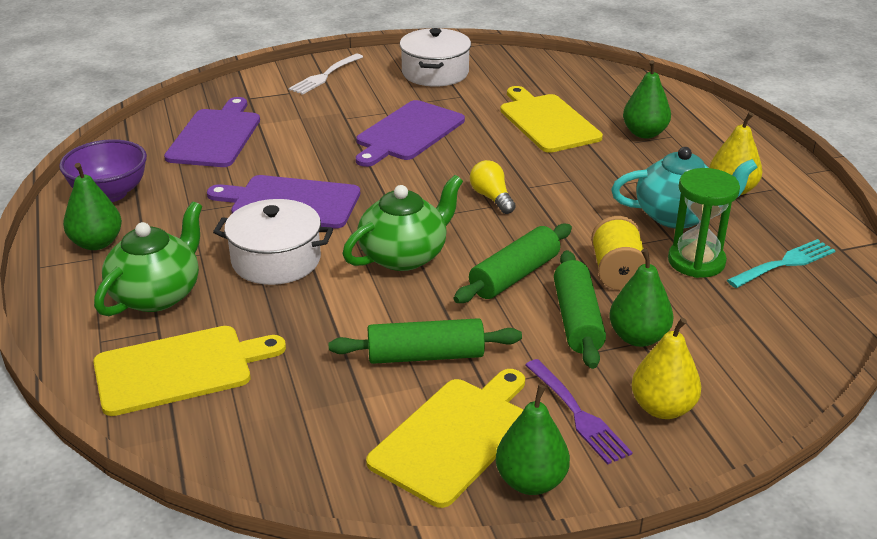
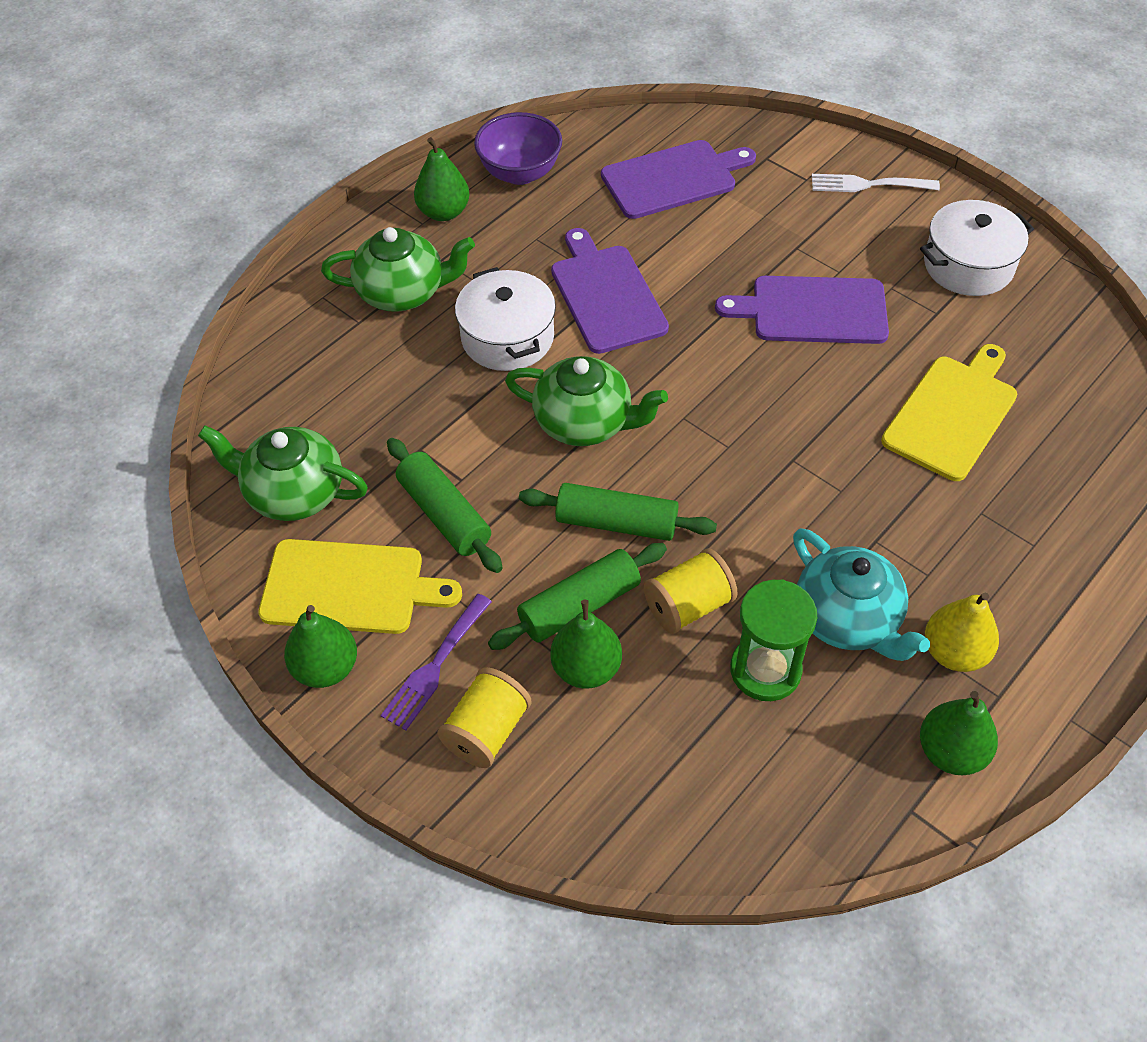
camera: 60 degrees right, 20 degrees up
yellow cutting board [93,326,286,416] -> none
yellow light bulb [470,160,516,214] -> none
green pear [623,60,671,138] -> green pear moved to [920,691,998,775]
yellow pear [632,318,701,419] -> yellow spool [437,667,532,768]
turquoise fork [727,239,836,288] -> none
none -> green teapot [198,426,368,521]

